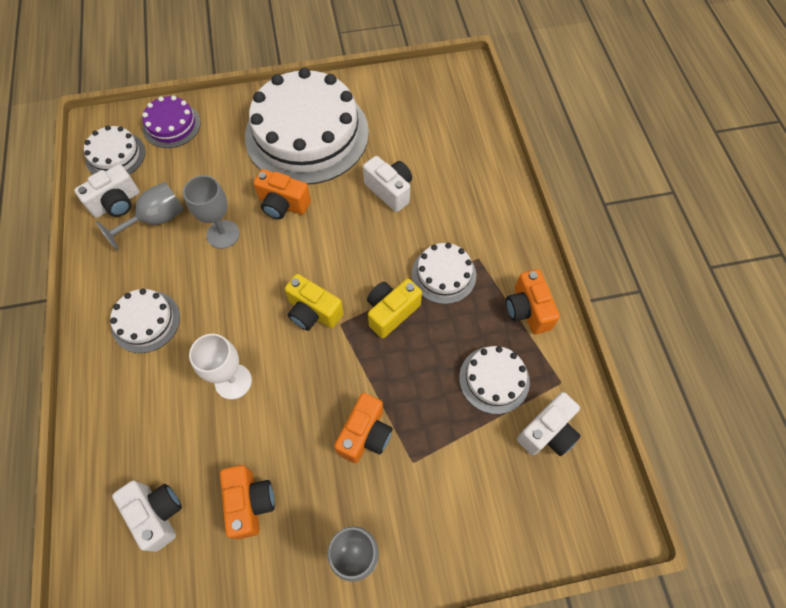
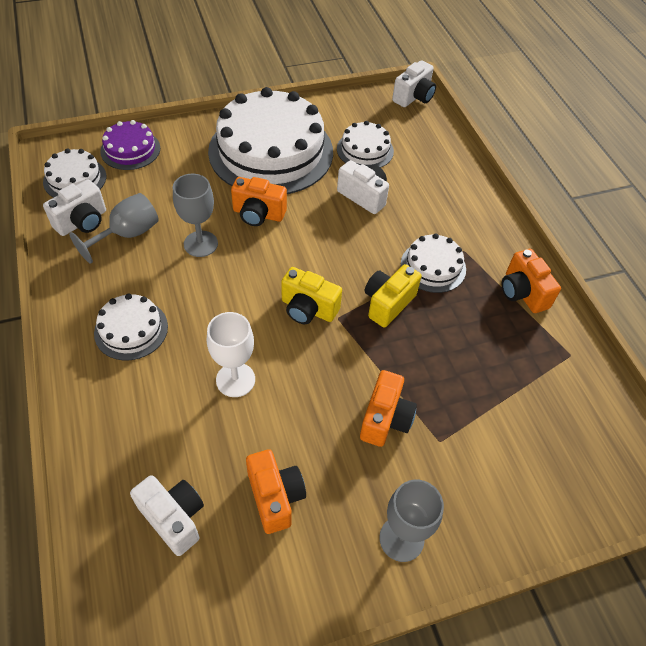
camera: 10 degrees left, 10 degrees down
white cake [459,346,530,414] -> white cake moved to [337,121,394,168]
white camera [517,392,581,456] -> white camera moved to [392,60,436,107]

